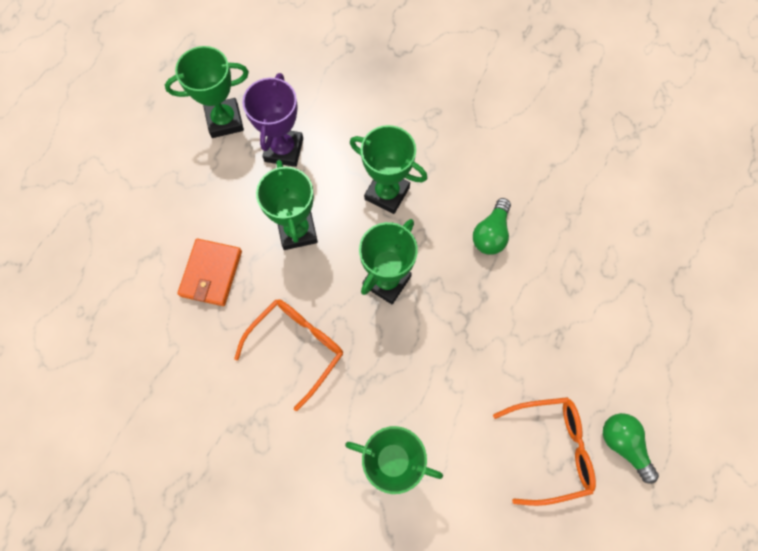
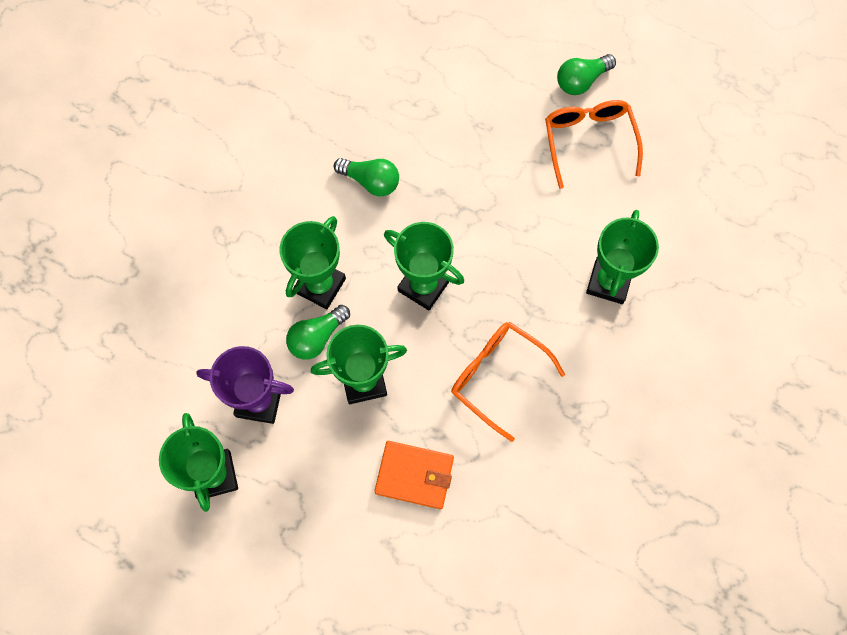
camera: 90 degrees left, 0 degrees up
none -> green light bulb [286,305,350,360]

